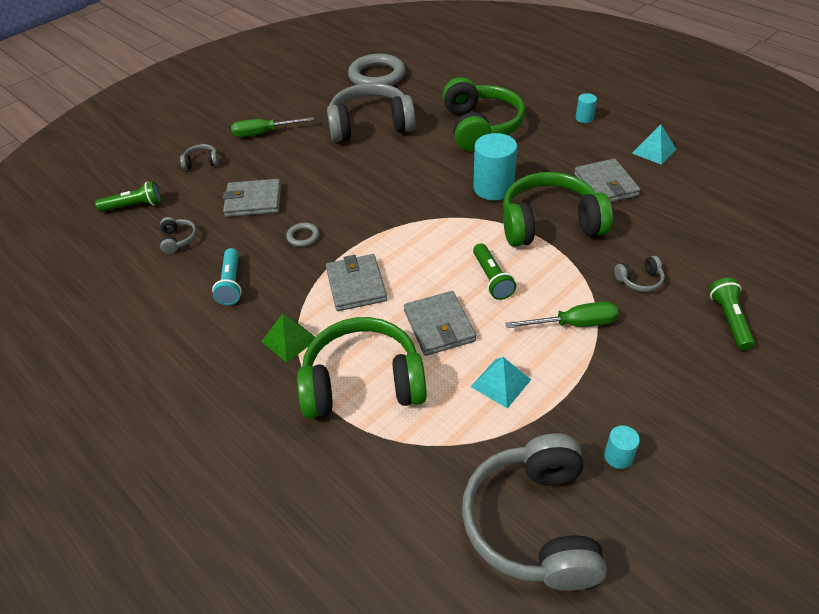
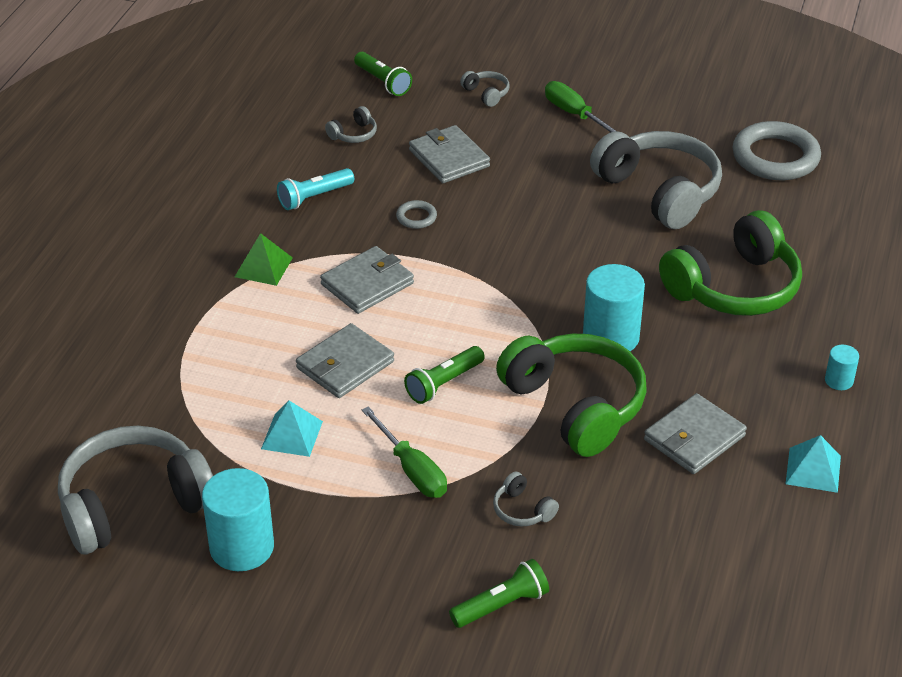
camera: 60 degrees right, 5 degrees down
green headphones [297,317,427,419] -> none
turquoise cylinder [604,425,640,469] -> turquoise cylinder [202,468,274,571], size x2.04

